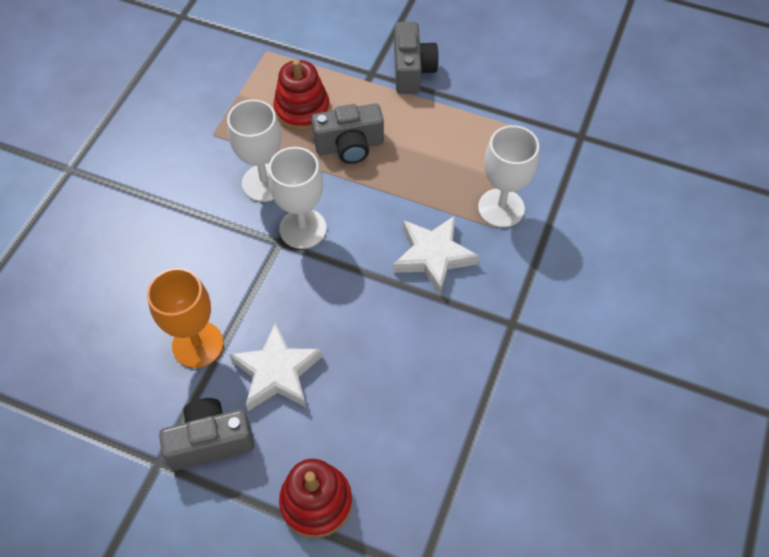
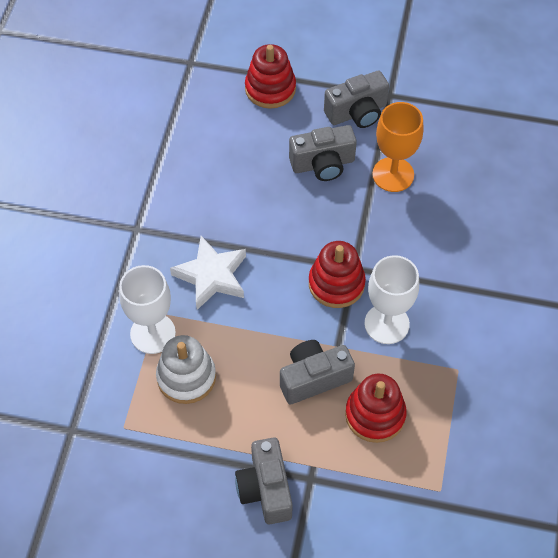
camera: 170 degrees right, 0 degrees up
white star [229,322,323,411] -> grey camera [289,125,357,181]
white goblet [268,147,327,249] -> red stacking toy [309,241,366,308]
none -> white stacking toy [156,335,216,404]

